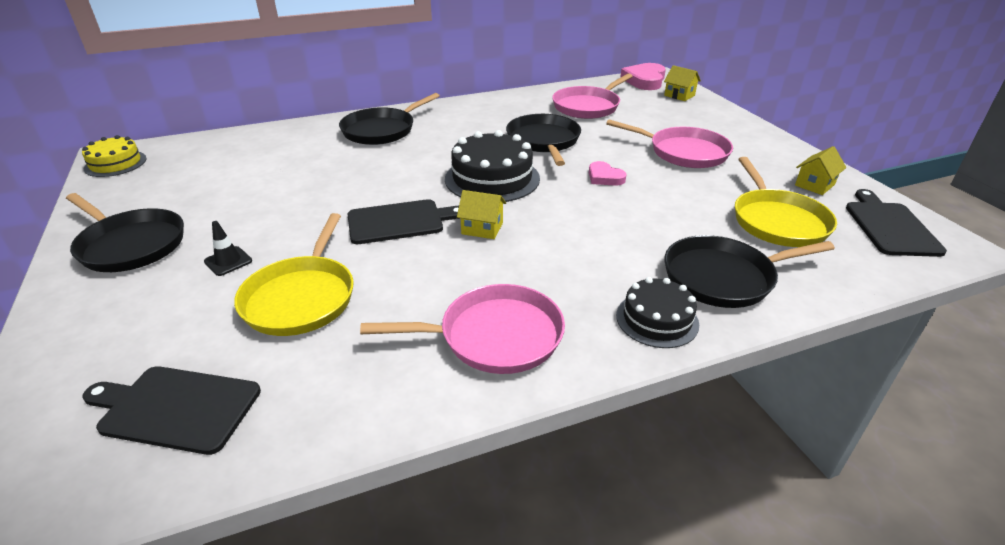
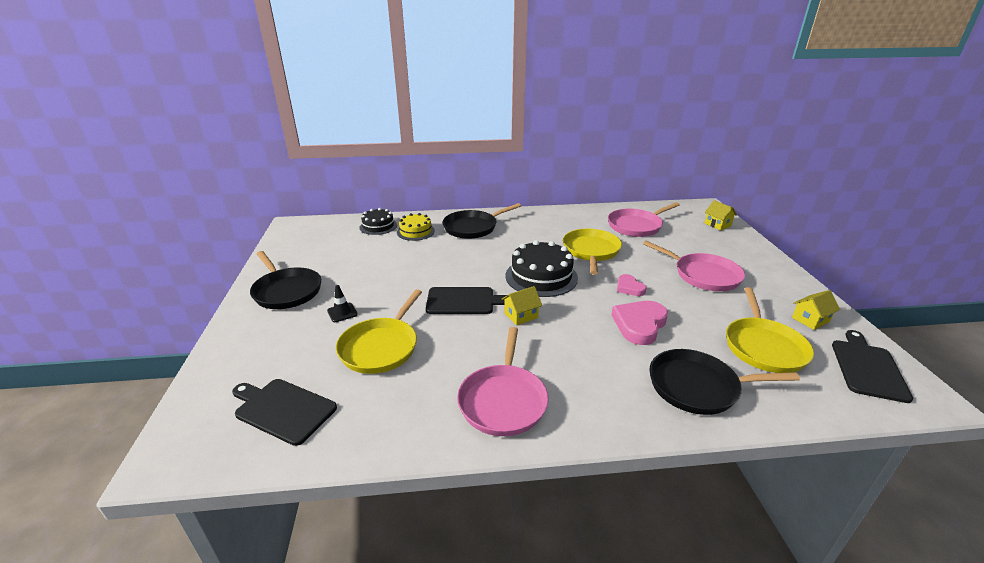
camera: 15 degrees right, 5 degrees down
yellow cake [82,135,147,177] -> yellow cake moved to [397,213,435,241]
pink pan [360,284,565,374] -> pink pan turned 90 degrees clockwise [457,327,549,436]
yellow house [457,190,506,239] -> yellow house turned 60 degrees counterclockwise [502,286,542,326]
black pan [506,114,581,166] -> yellow pan [563,229,622,275]
black cake [616,277,699,348] -> black cake moved to [360,208,397,235]
pink heart [620,63,666,90] -> pink heart moved to [611,301,668,345]

